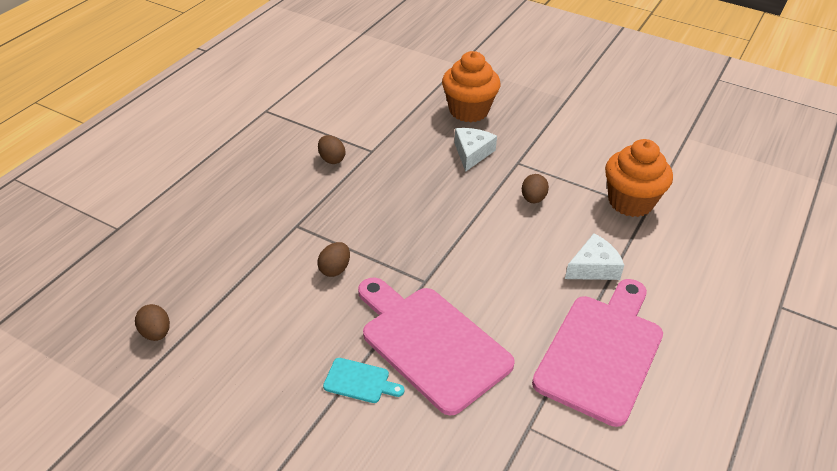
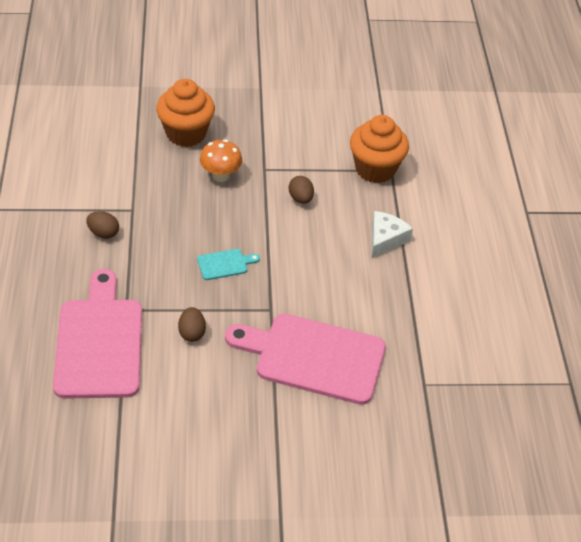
camera: 35 degrees left, 5 degrees up
brown egg [135,304,170,341] -> none
turquoise cutting board [323,358,405,403] -> turquoise cutting board moved to [197,249,260,280]
white cheese [454,128,497,172] -> orange mushroom [200,139,242,182]
pink cutting board [532,279,663,427] -> pink cutting board moved to [53,269,142,399]

